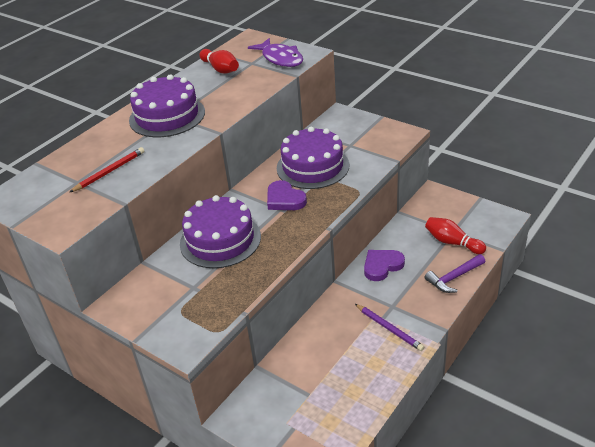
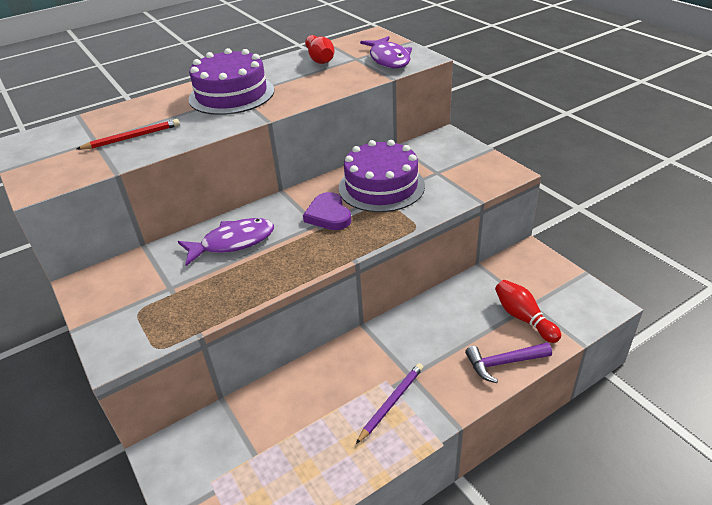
camera: 20 degrees right, 0 degrees up
purple cake [180,195,261,268] -> purple fish [178,218,274,266]
purple pencil [355,304,424,351] -> purple pencil turned 120 degrees counterclockwise [356,363,423,444]
purple heart [364,250,405,281] -> none

